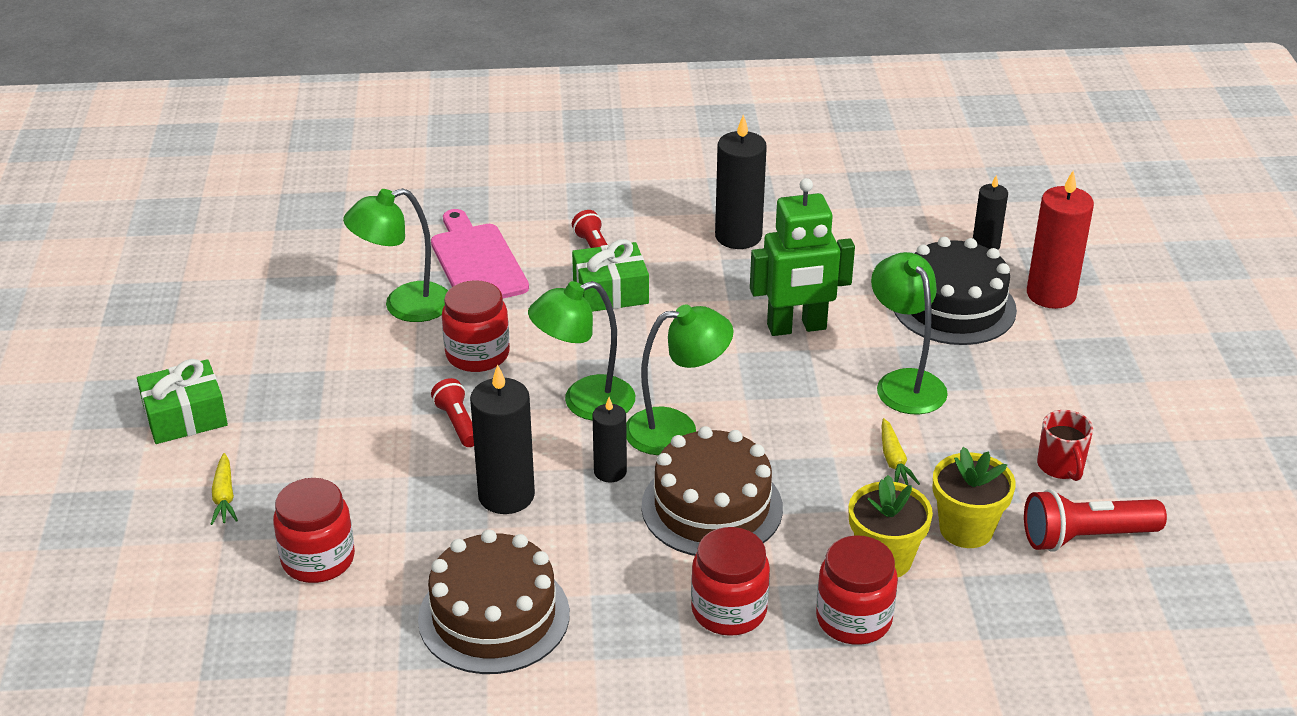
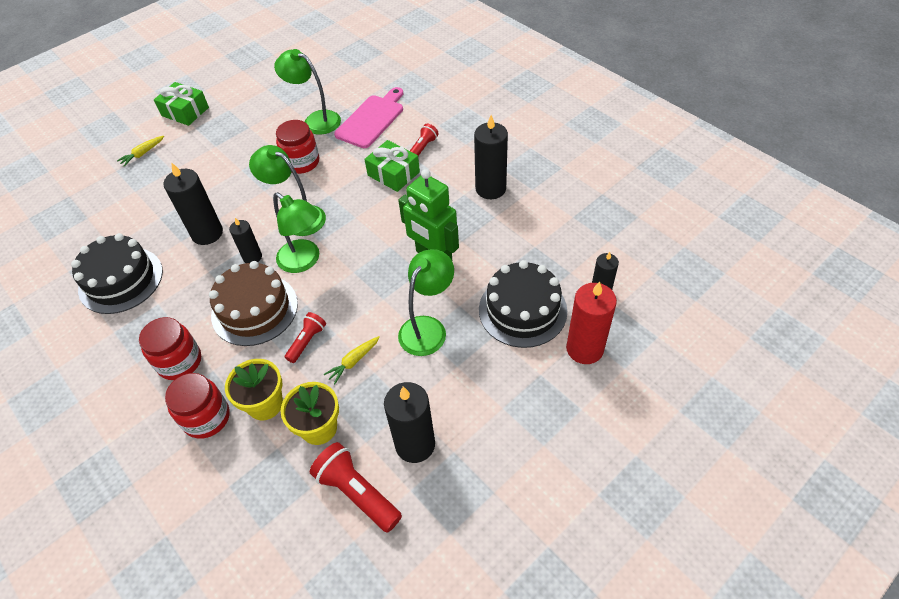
camera: 55 degrees right, 15 degrees up
red jar [273,478,355,583] -> none
brown cake [418,529,570,674] -> black cake [71,233,163,314]
red flashlight [431,378,474,447] -> red flashlight moved to [285,312,326,363]
red mug [1037,410,1093,481] -> black candle [384,382,435,463]

